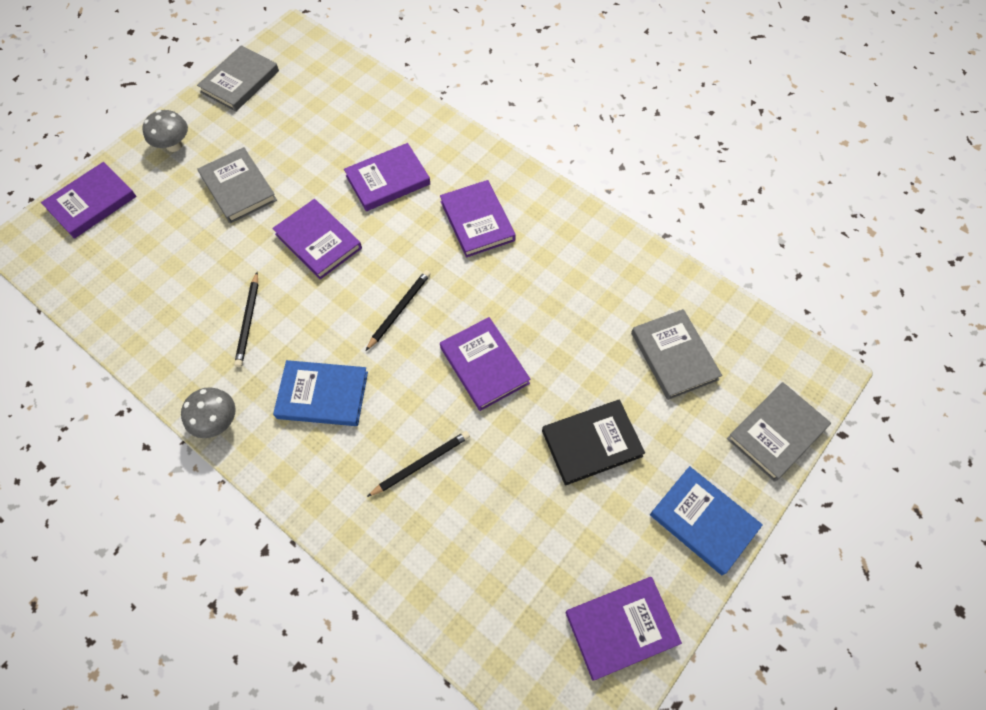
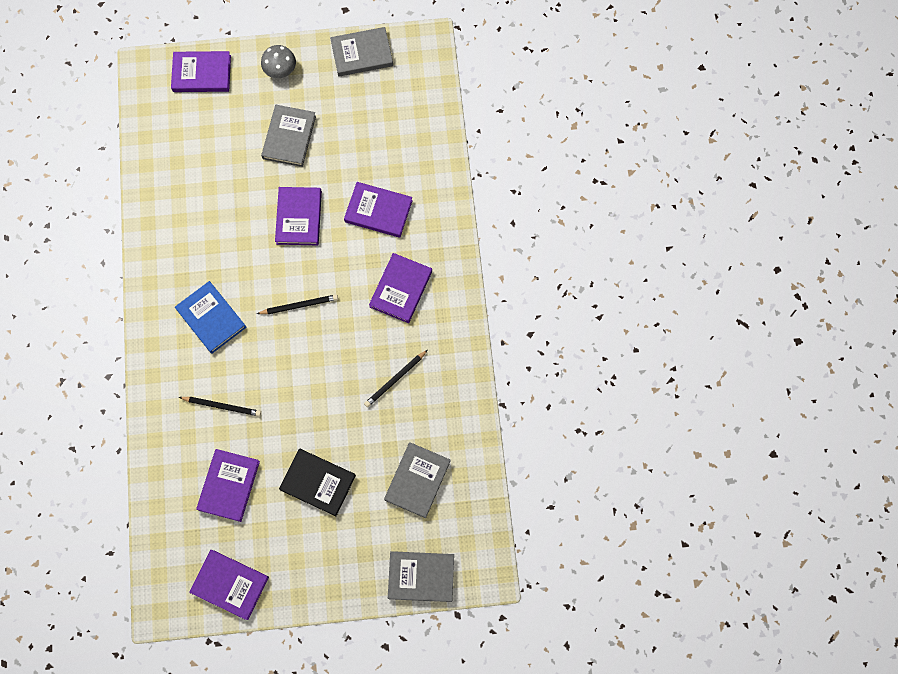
camera: 45 degrees right, 10 degrees up
grey mushroom [181,387,236,438] -> none
black pencil [234,272,258,367] -> black pencil moved to [364,350,427,407]
purple book [440,317,530,411] -> purple book moved to [196,449,260,522]
blue book [650,466,763,576] -> none

